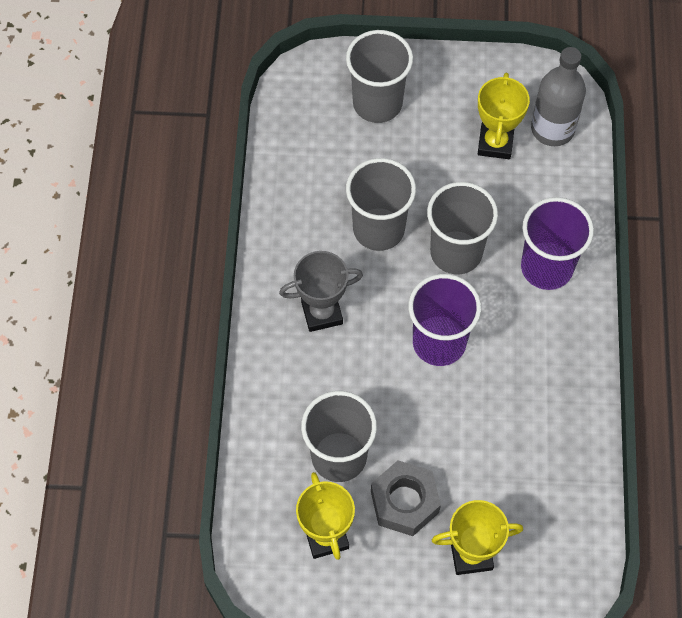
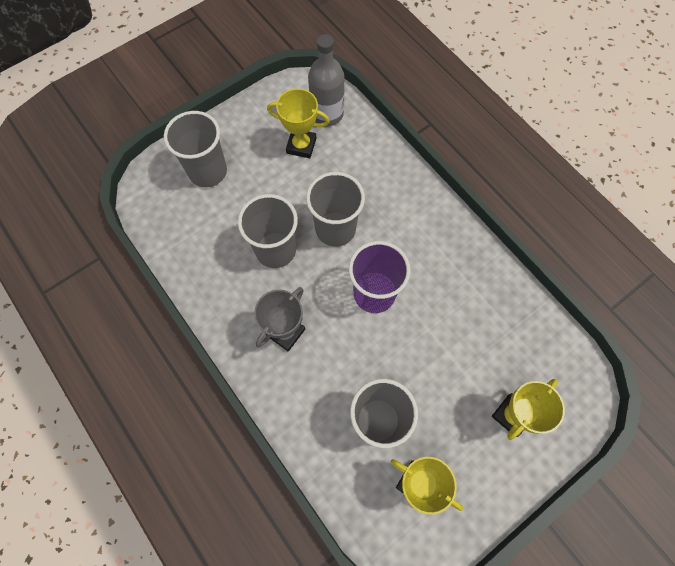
camera: 40 degrees left, 5 degrees up
grey nut [371,460,441,536] -> none
yellow trophy [478,73,530,159] -> yellow trophy turned 45 degrees counterclockwise [267,88,330,158]
purple cup [521,197,594,290] -> none

